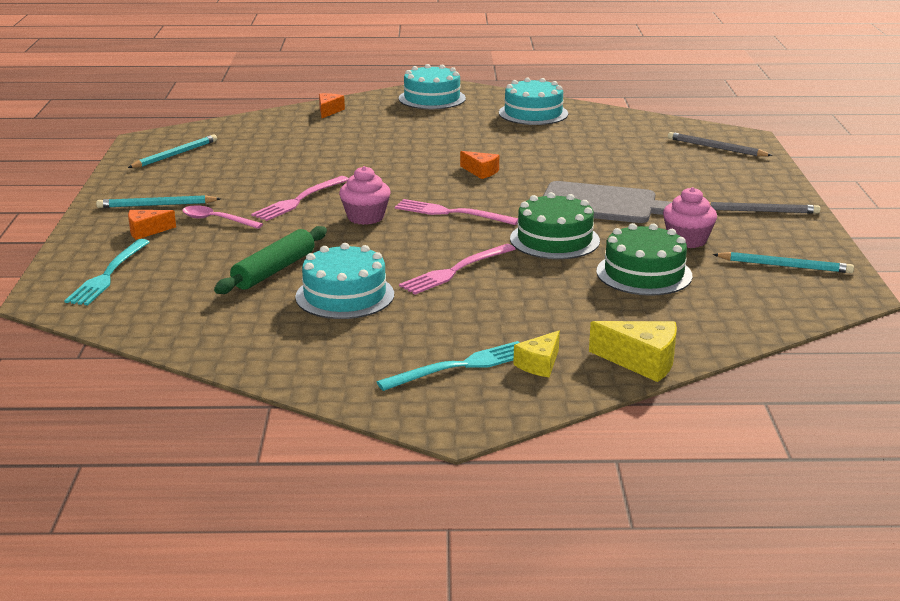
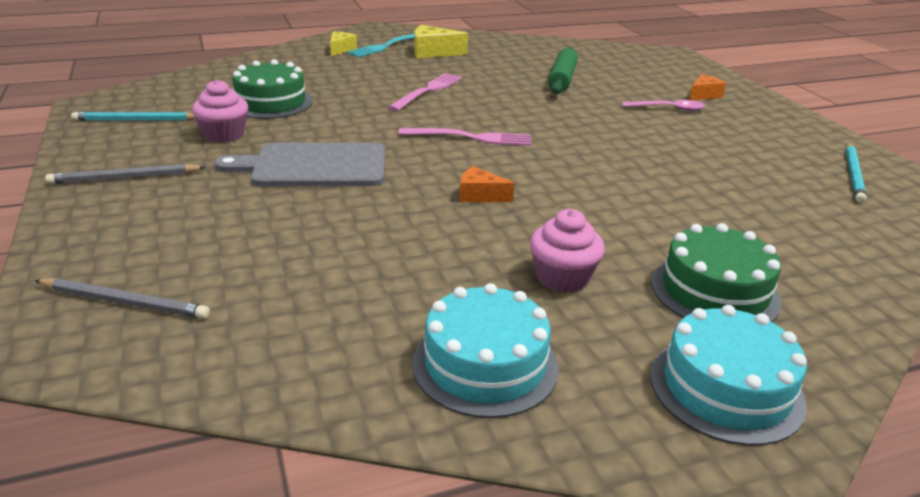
camera: 160 degrees right, 5 degrees up
turquoise fork [64,239,150,305] -> none
turquoise pencil [96,195,221,208] -> none
pink fork [251,176,349,221] -> none
turquoise cake [295,243,394,319] -> none
orange cheese [319,93,345,118] -> none
pink cupcake [339,166,390,225] -> pink cupcake moved to [530,209,605,293]
green cake [510,192,600,259] -> green cake moved to [651,223,781,322]
yellow cheese [589,321,677,382] -> yellow cheese moved to [414,25,468,58]

